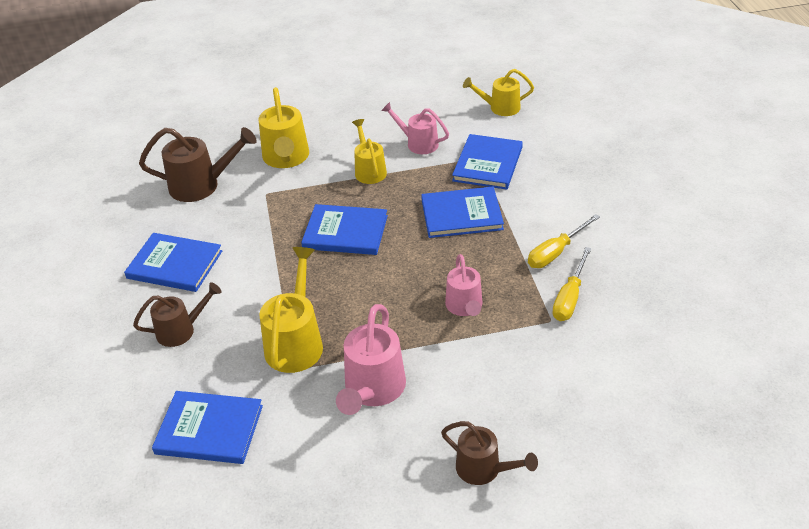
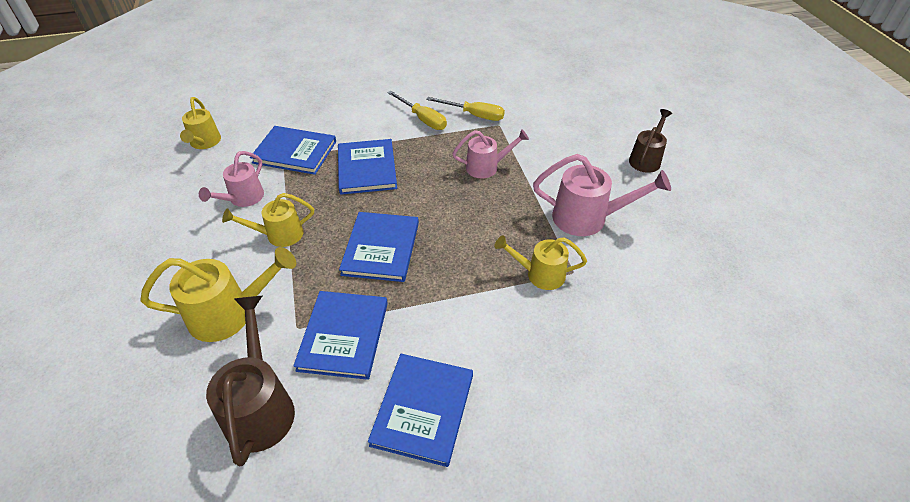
camera: 95 degrees left, 5 degrees up
brown watering can [133,282,222,347] -> none
blue book [152,391,263,464] -> blue book moved to [293,291,388,380]
yellow watering can [259,247,323,373] -> yellow watering can [494,235,587,290], size x0.65

